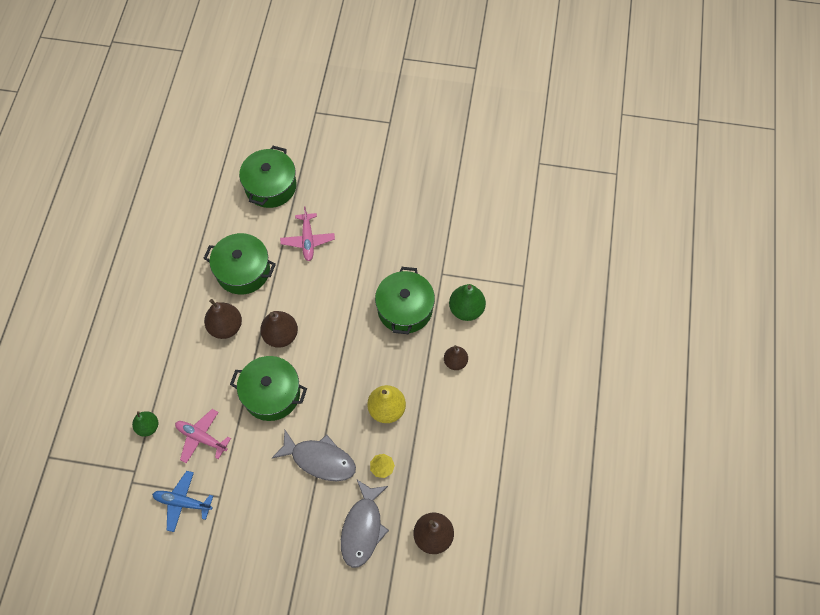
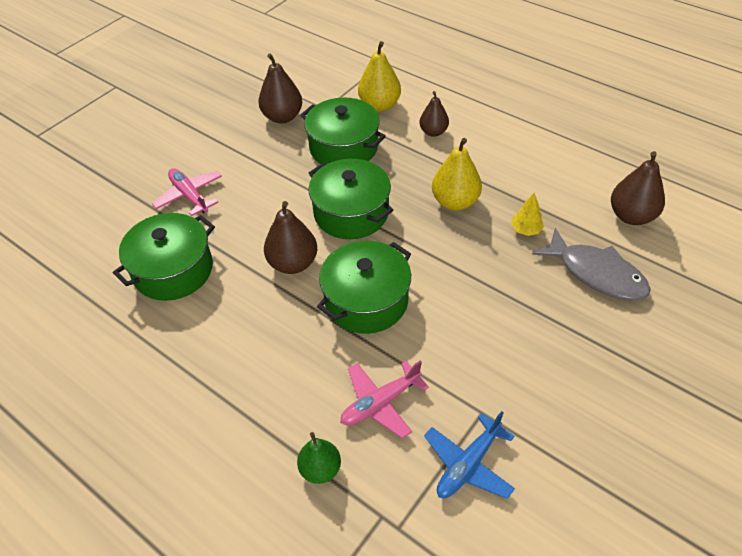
camera: 60 degrees left, 15 degrees down
brown pear [204,299,242,339] -> brown pear moved to [258,53,302,123]
green pot [239,146,297,208] -> green pot moved to [308,159,393,239]
grey fish [272,430,356,481] -> none
pink plane [280,207,335,261] -> pink plane turned 150 degrees counterclockwise [152,168,222,216]
green pear [449,284,486,321] -> yellow pear [358,41,401,112]

